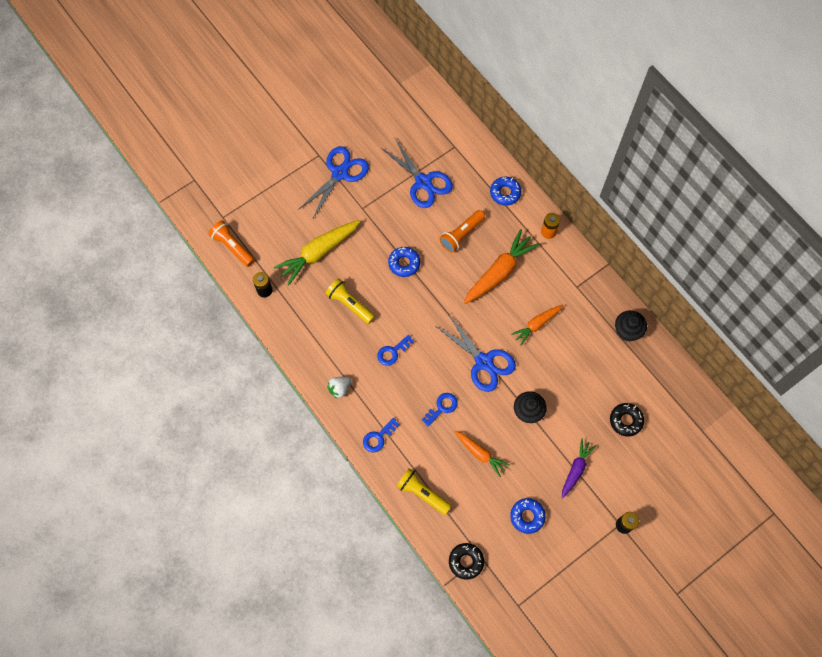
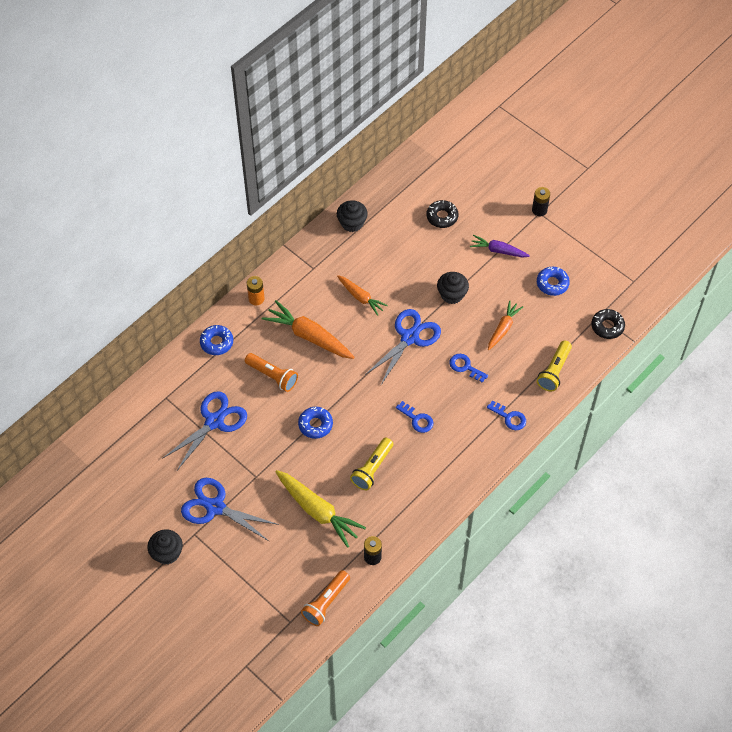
camera: 100 degrees left, 10 degrees down
white strawberry [327,377,352,399] -> none
none -> black cupcake [147,529,183,564]

